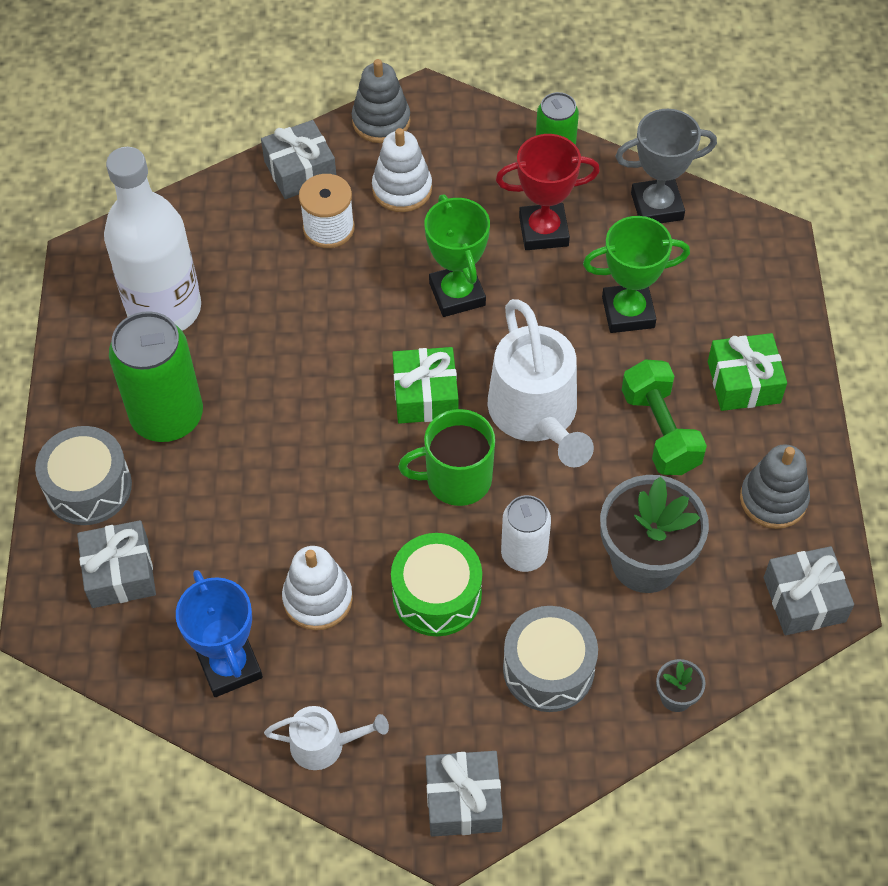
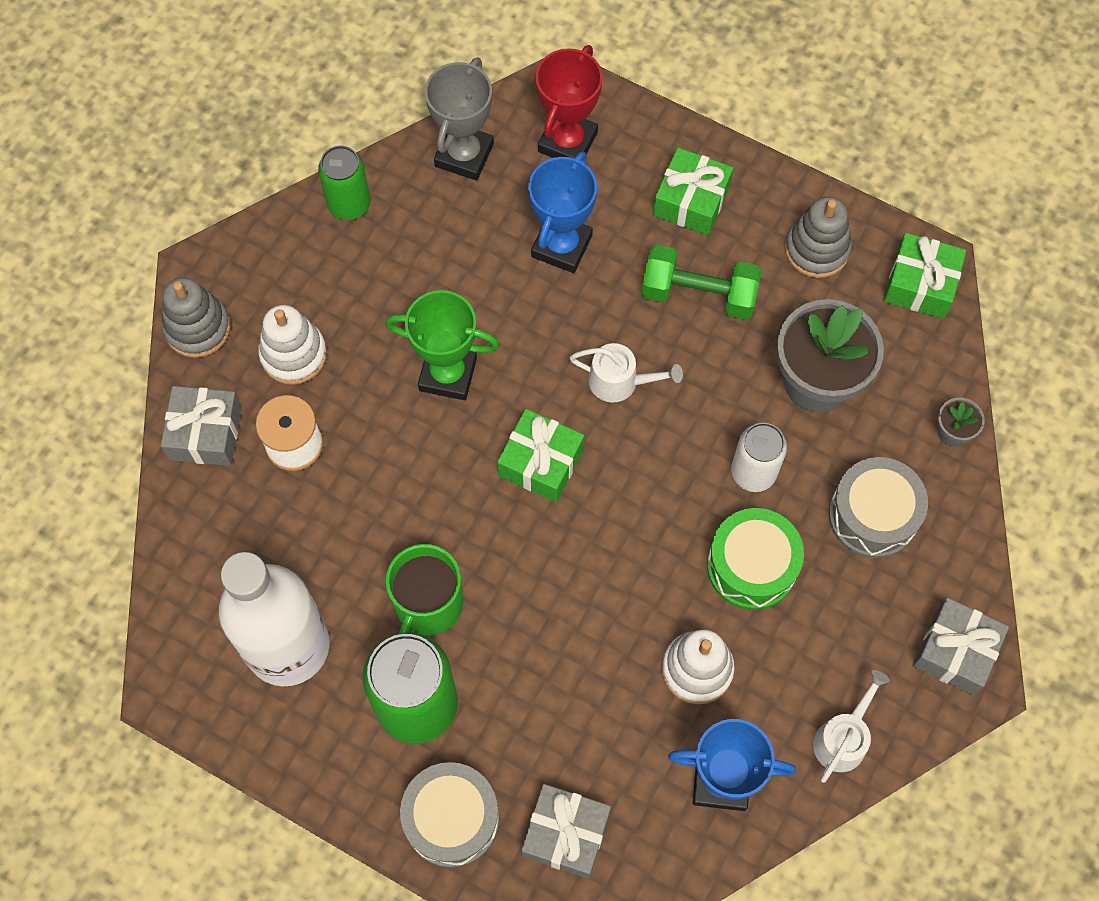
camera: 60 degrees left, 10 degrees up
green mug [398,409,495,506] -> green mug moved to [386,544,463,635]
white watering can [488,299,594,467] -> white watering can [570,343,683,403], size x0.52
red trophy [496,134,600,250] -> red trophy moved to [535,45,603,159]
green trophy [583,216,690,333] -> blue trophy [528,151,597,273]
grey gift [764,546,854,635] -> green gift [883,233,966,319]

